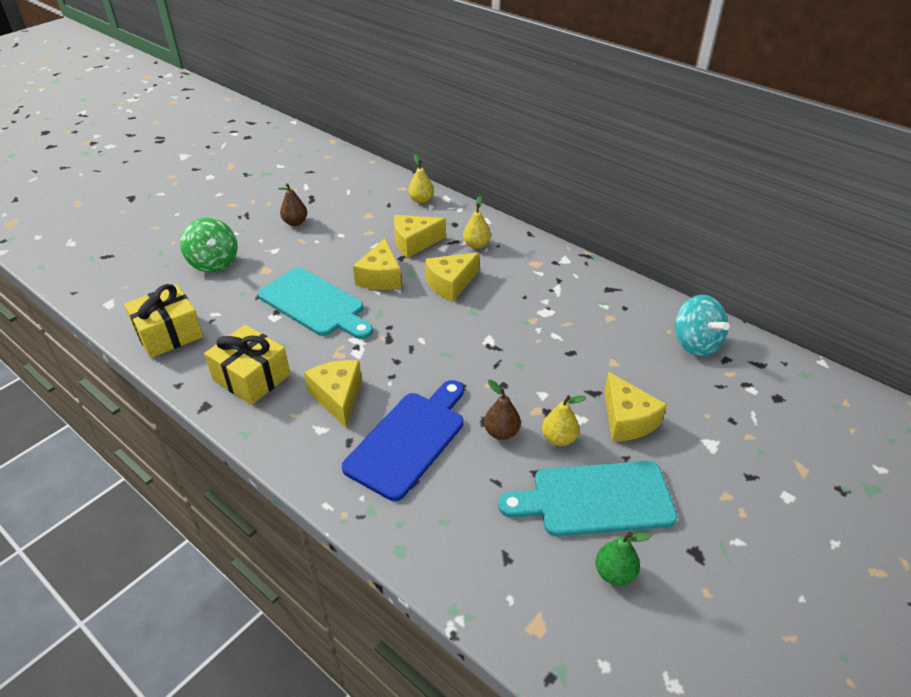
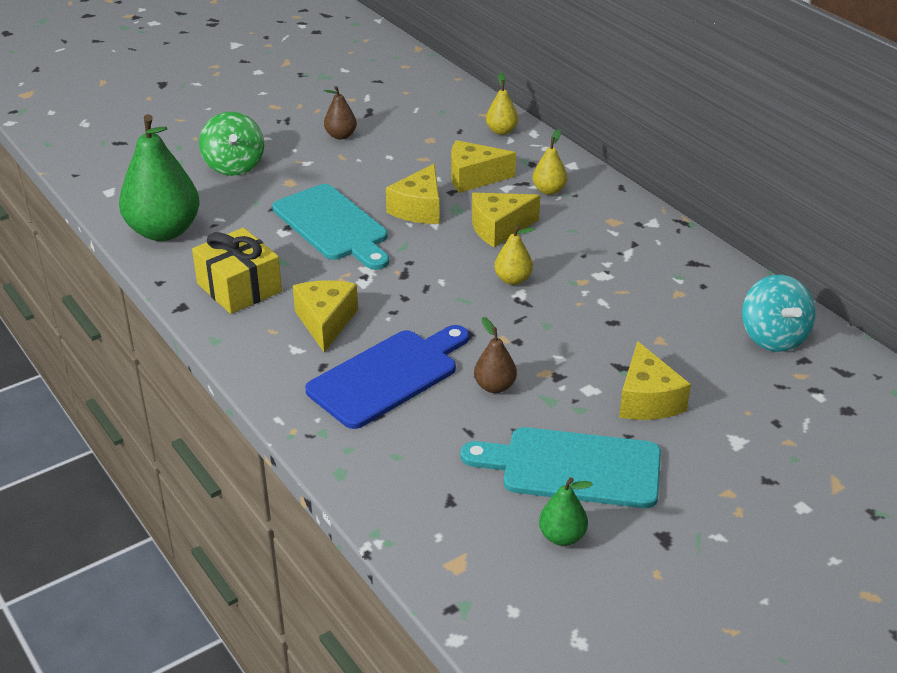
camera: 15 degrees right, 5 degrees down
yellow gift [124,284,203,358] -> green pear [119,114,200,241]
yellow pear [542,395,586,446] -> yellow pear moved to [494,225,535,285]

